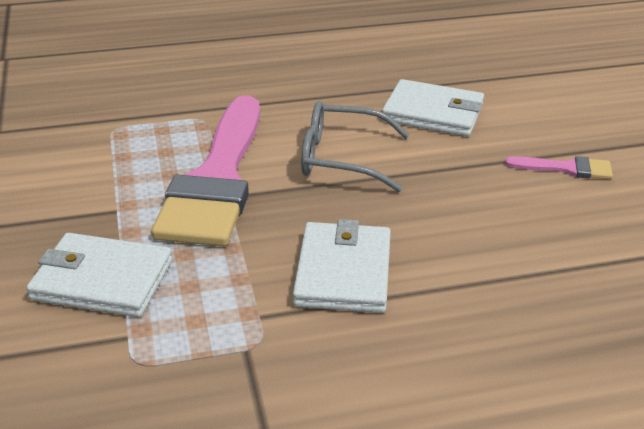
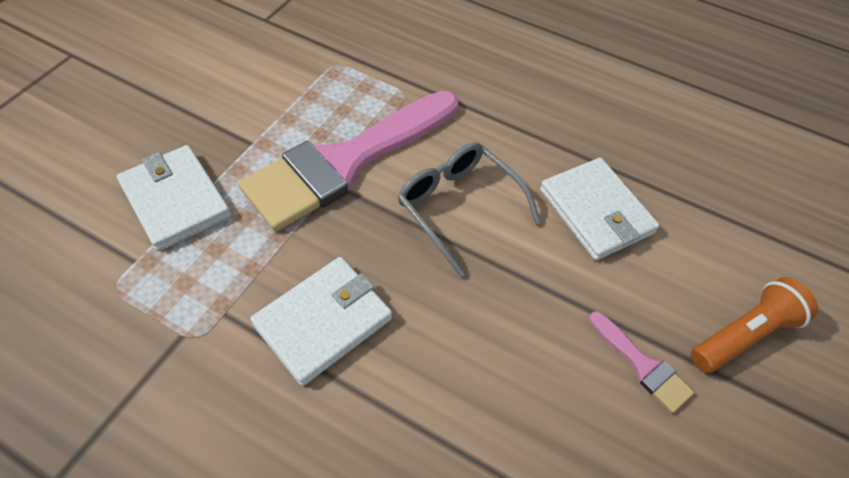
camera: 40 degrees right, 20 degrees up
none -> orange flashlight [691,277,818,373]

